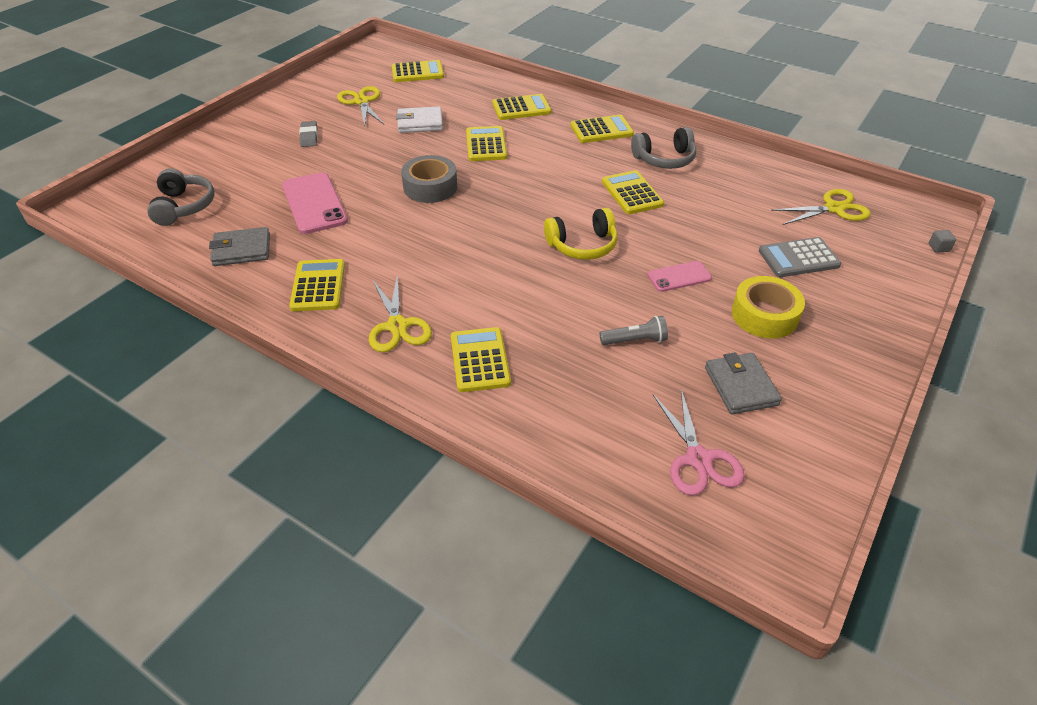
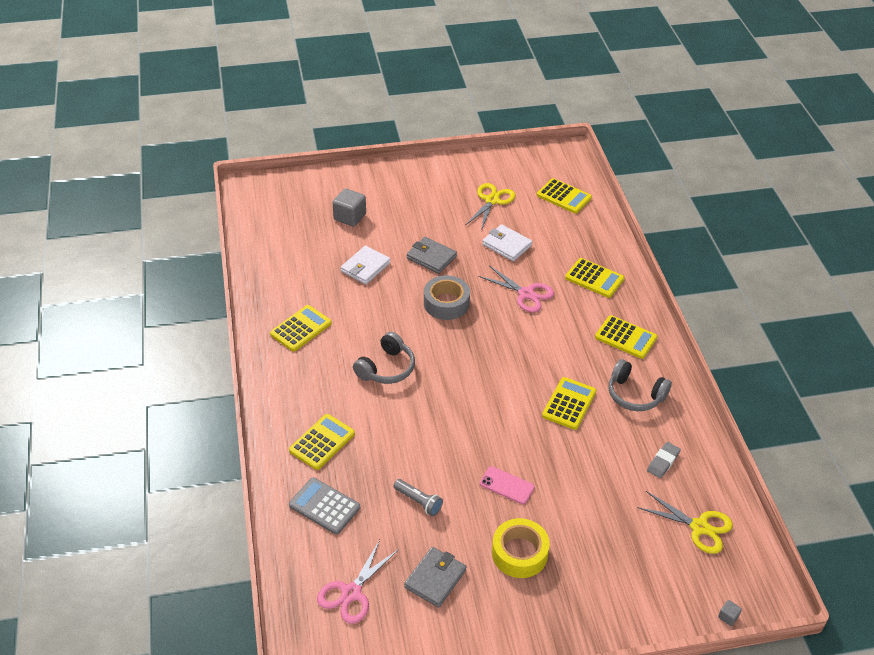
camera: 45 degrees right, 0 degrees up
grey headphones [147,168,215,226] -> grey headphones moved to [353,332,415,384]
grey wallet [209,227,270,266] -> grey wallet moved to [407,237,457,274]
pink phone [282,172,348,234] -> white wallet [341,246,391,284]
grey eraser [299,121,318,147] -> grey eraser moved to [647,442,681,478]
yellow scissors [369,274,432,352] -> none
yellow calculator [466,126,507,161] -> pink scissors [478,265,554,312]
yellow headphones [544,208,618,260] -> none
grey calculator [759,237,841,277] -> grey calculator moved to [289,478,360,535]
none -> grey cube [333,188,366,227]

